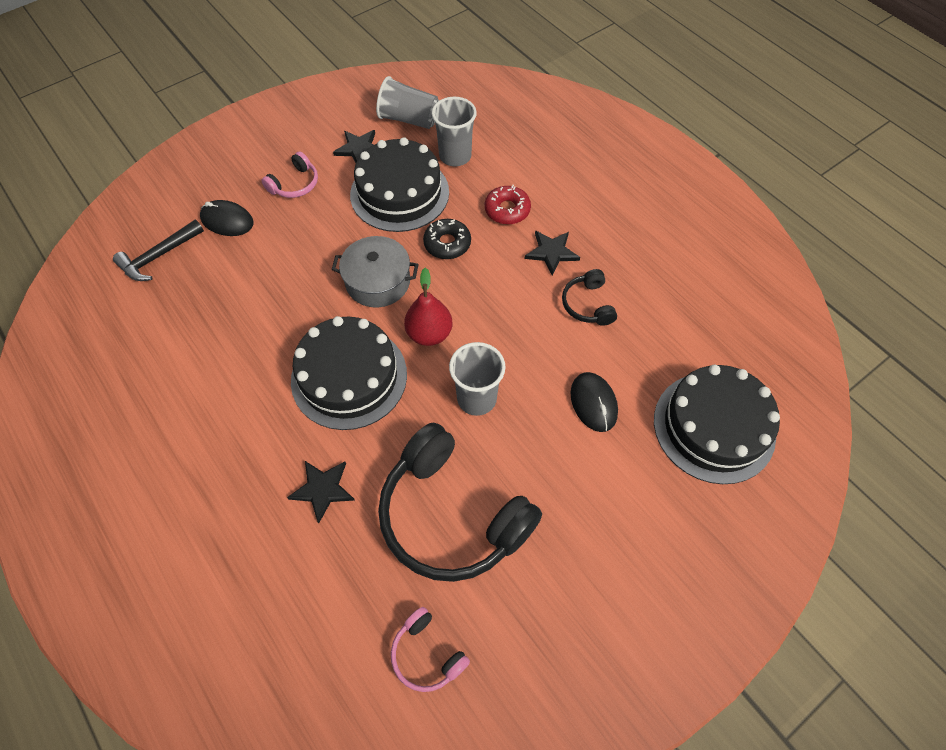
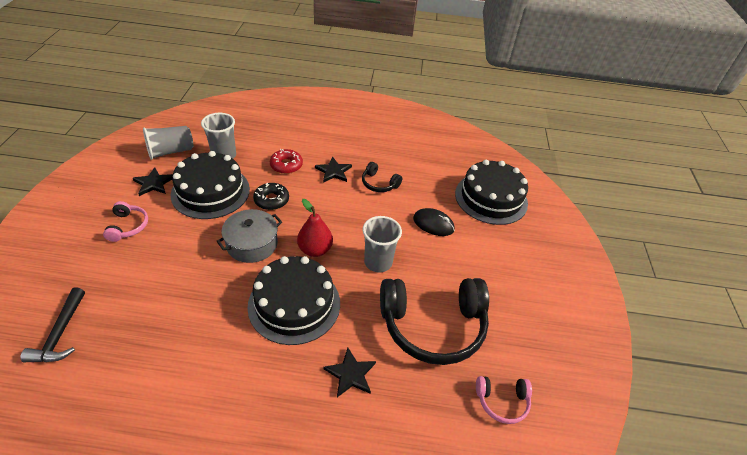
camera: 50 degrees left, 15 degrees down
black mouse [200,200,253,236] -> none

